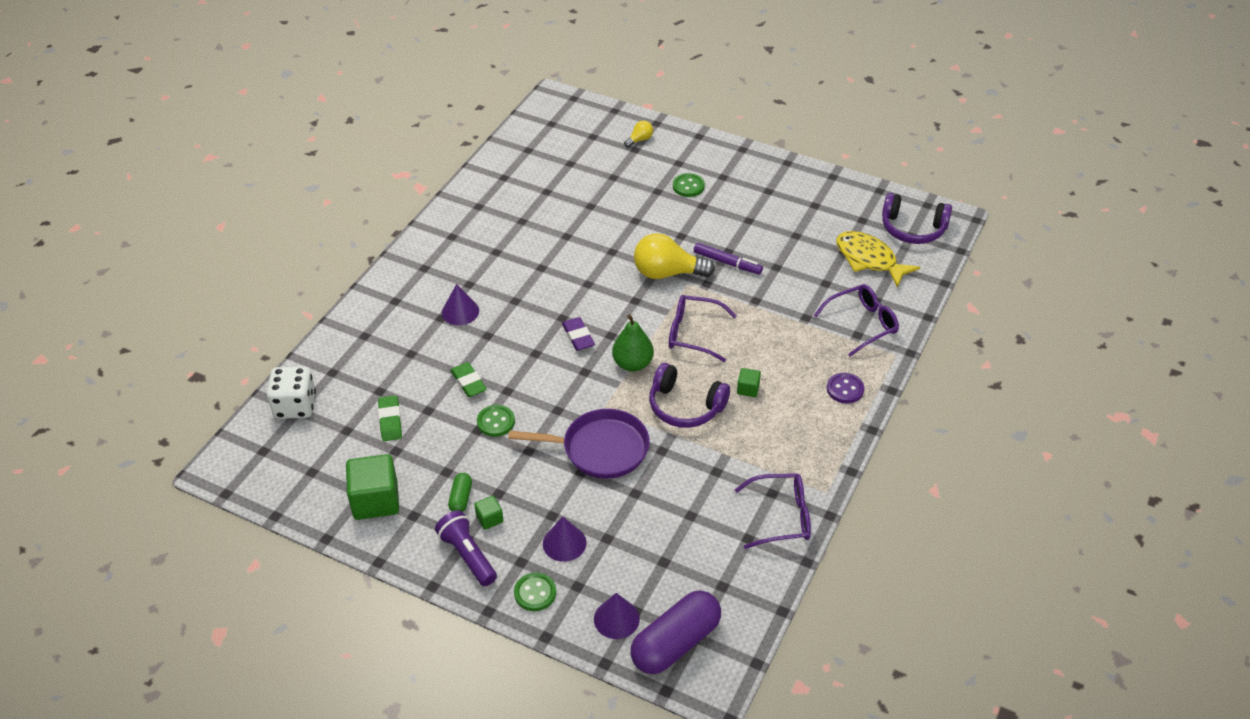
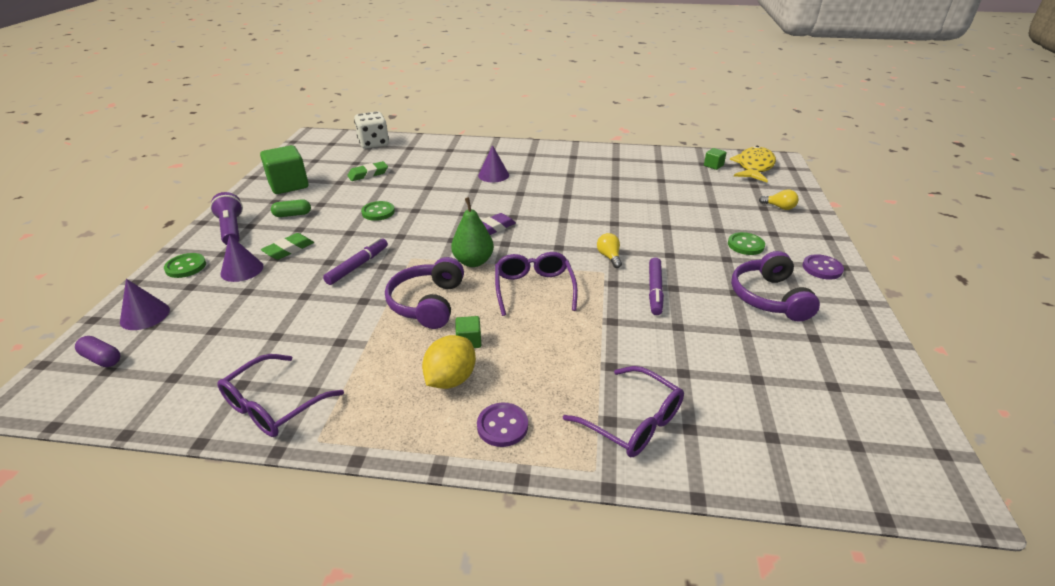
camera: 70 degrees right, 10 degrees down
purple flashlight [435,510,497,586] -> purple flashlight turned 60 degrees counterclockwise [210,192,243,245]
green eraser [450,362,487,397] -> green eraser moved to [261,233,314,260]
green cube [474,496,503,530] -> green cube moved to [704,148,727,170]
purple pan [508,409,650,479] -> purple marker [323,238,388,285]
purple capsule [630,591,721,674] -> purple capsule [75,336,120,367], size x0.47
yellow light bulb [634,233,715,279] -> yellow light bulb [597,233,622,268], size x0.48
purple glasses [735,473,811,549] -> purple glasses turned 60 degrees clockwise [217,354,344,437]
yellow fish [836,231,920,288] -> yellow fish moved to [730,146,776,182]
purple headphones [882,193,952,244] -> purple headphones moved to [731,251,820,321]
none -> yellow lemon [422,335,476,389]
none -> purple button [802,254,844,280]

